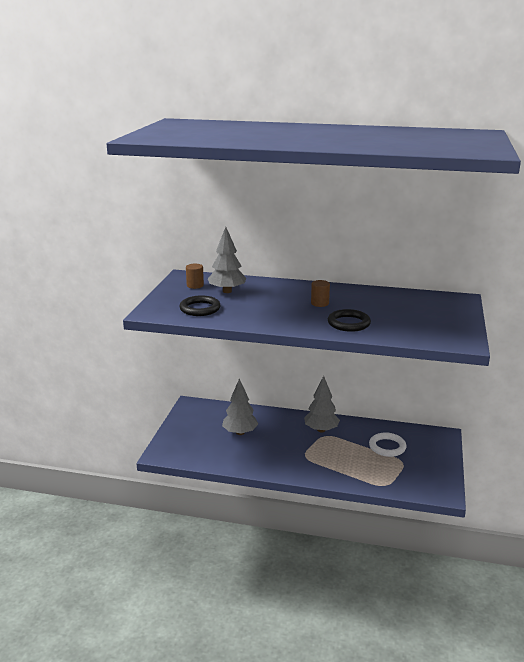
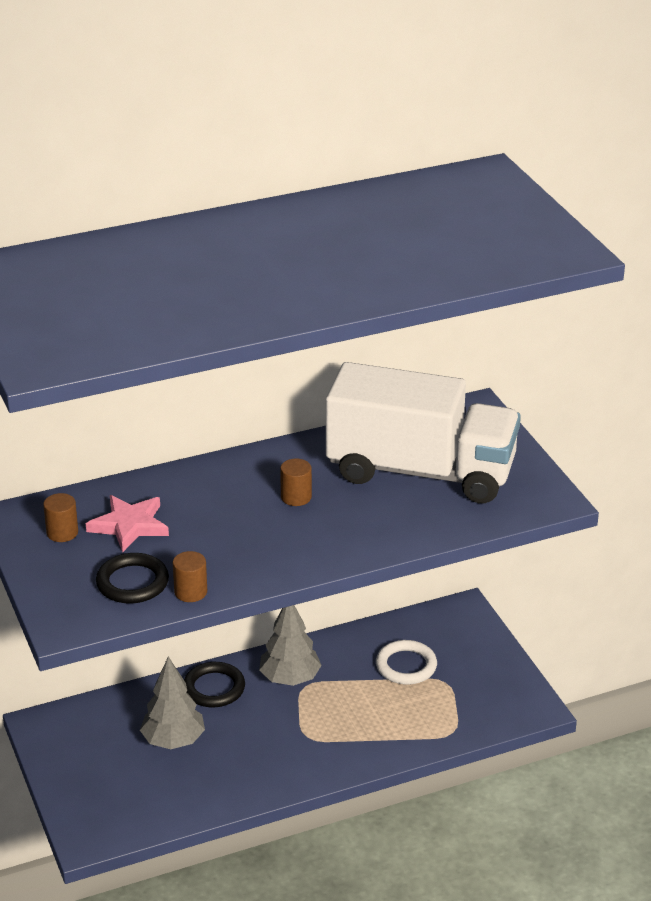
camera: 35 degrees left, 10 degrees up
grey tree [208,227,246,293] -> pink star [86,495,169,552]
black ring [328,309,371,332] -> black ring moved to [184,662,245,707]
none -> brown cylinder [173,551,207,602]
none -> white truck [326,362,521,503]

